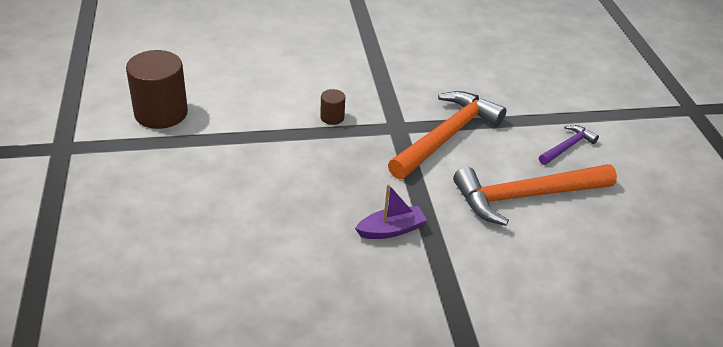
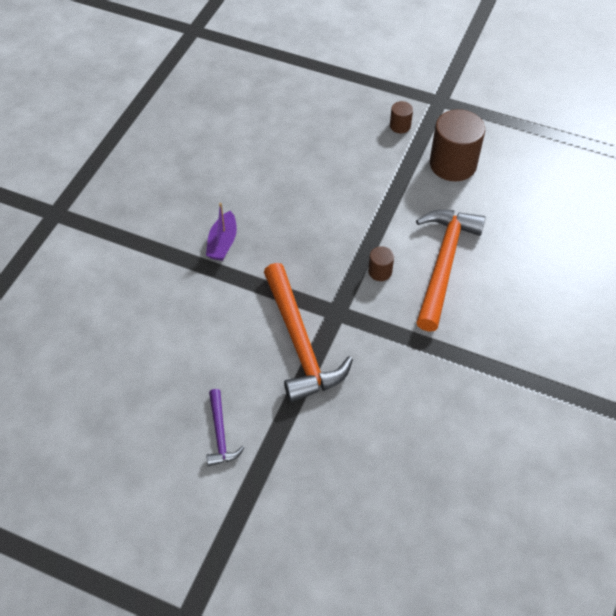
camera: 125 degrees right, 15 degrees up
orange hammer [453,164,617,226] -> orange hammer moved to [416,210,486,332]
none -> brown cylinder [390,101,413,133]

